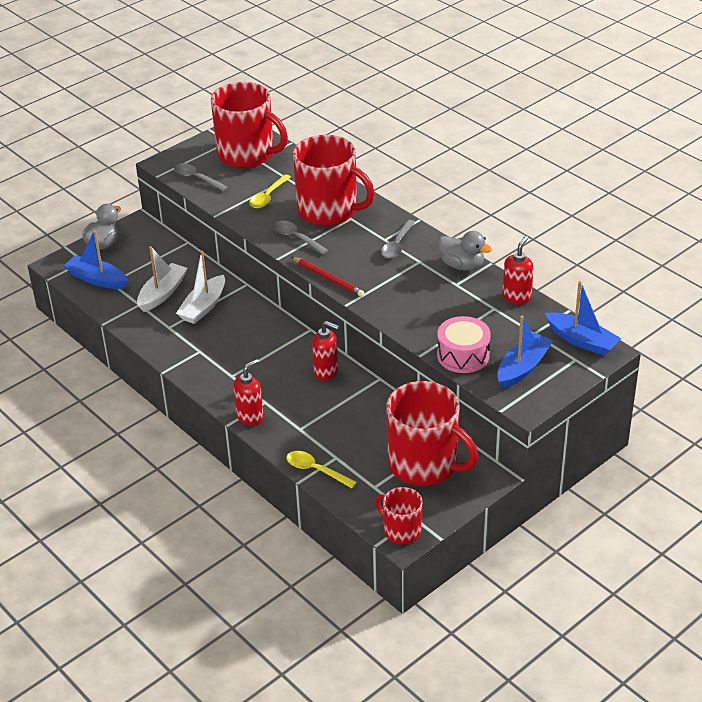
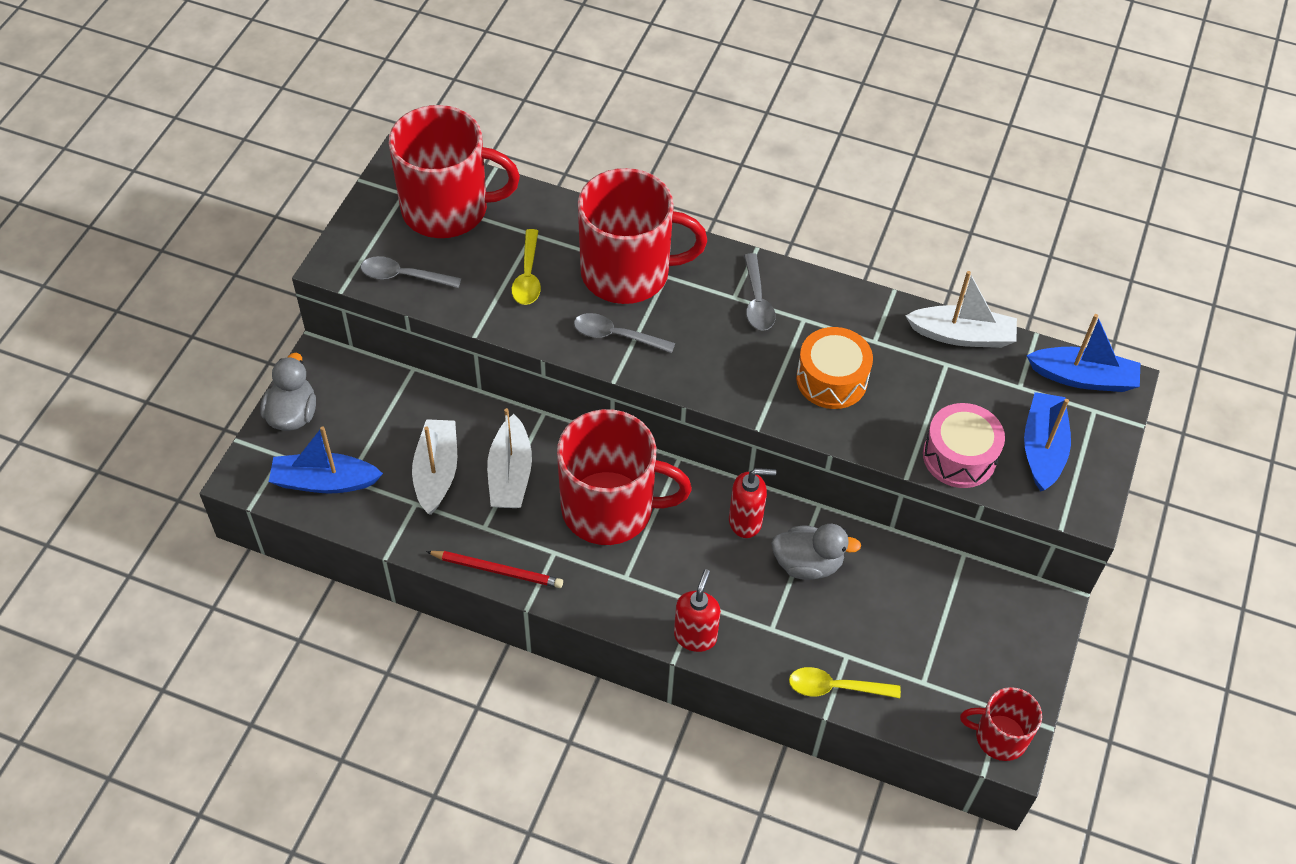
camera: 30 degrees left, 15 degrees up
red pencil [292,257,364,297] -> red pencil moved to [426,551,563,588]
red mug [386,381,478,486] -> red mug moved to [557,409,692,545]
grey duck [438,231,492,271] -> grey duck moved to [772,524,861,580]
red soap dispenser [503,236,534,304] -> white boat [906,271,1017,348]
none -> orange drum [796,327,873,409]

